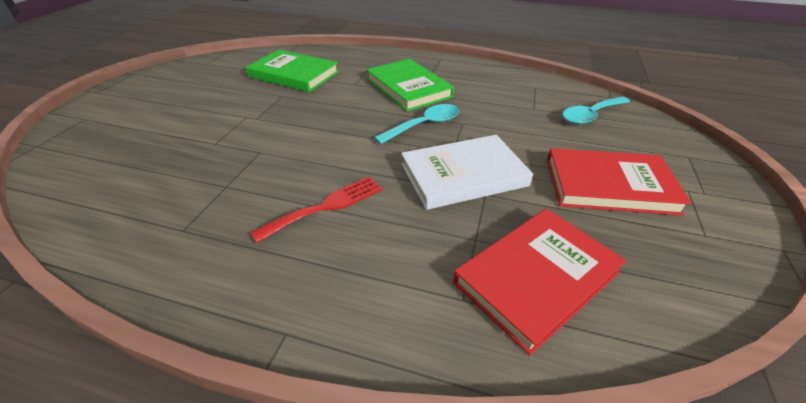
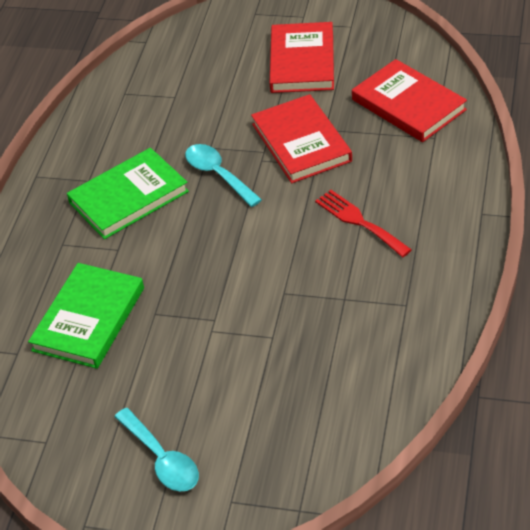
camera: 90 degrees left, 5 degrees up
white book [401,135,533,210] -> red book [251,94,352,183]
turquoise spoon [562,96,630,125] -> turquoise spoon moved to [114,408,199,491]

